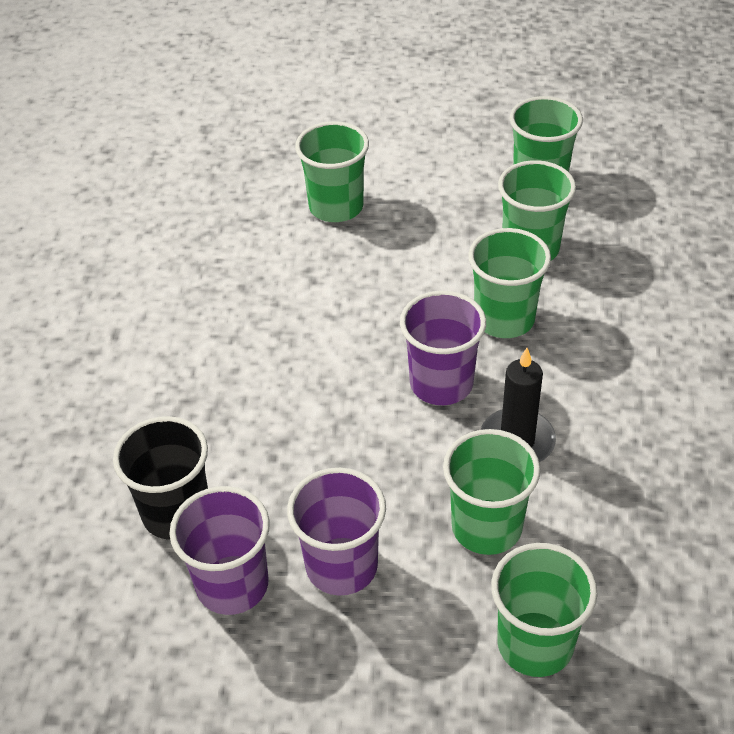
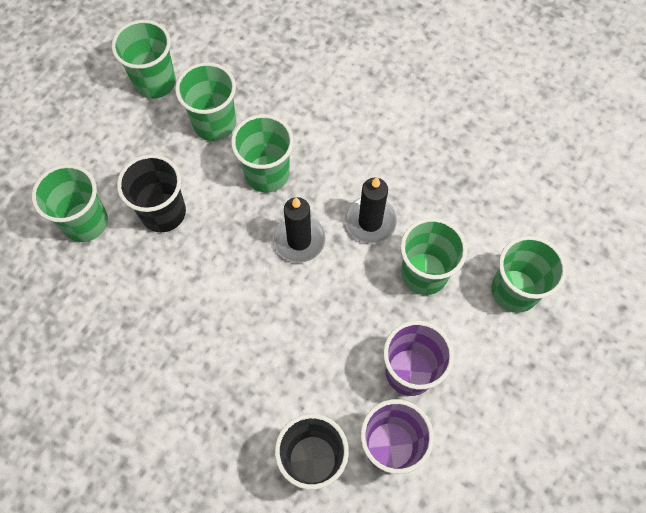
camera: 65 degrees left, 20 degrees up
purple cup [400,291,486,405] -> black candle [273,197,326,263]
none -> black cup [117,154,186,232]

